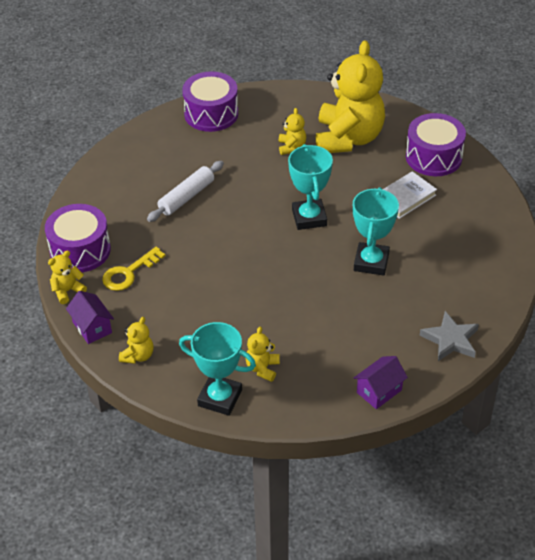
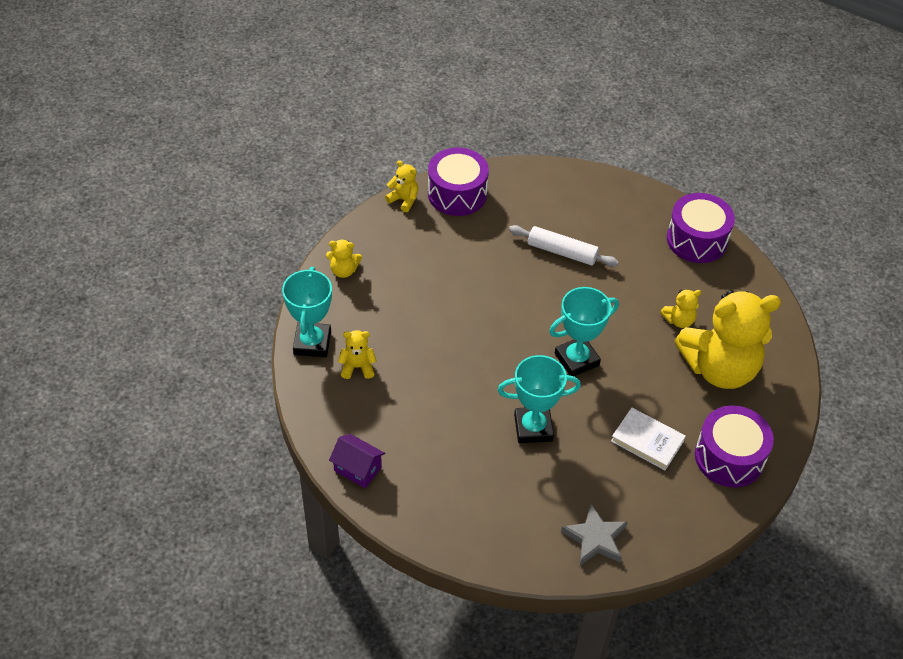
camera: 70 degrees right, 5 degrees up
purple house [66,291,114,344] -> none
yellow key [102,247,165,291] -> none
grey star [420,311,479,361] -> grey star moved to [561,504,628,565]

